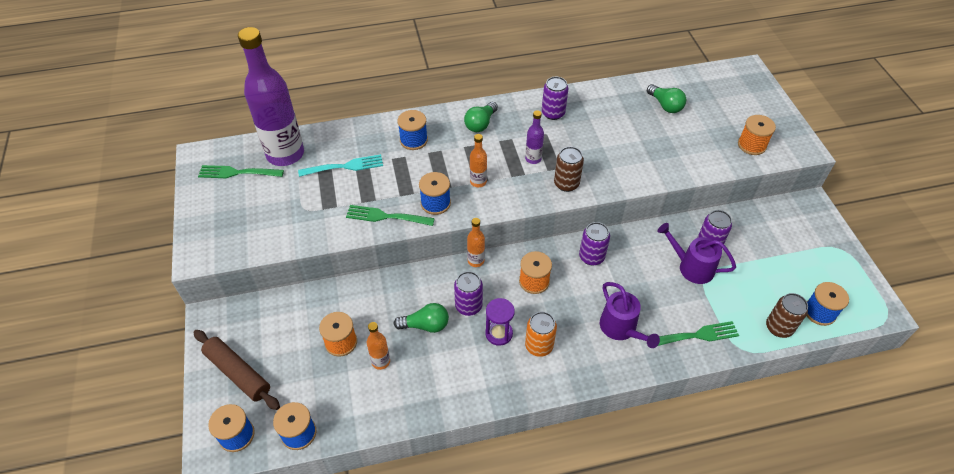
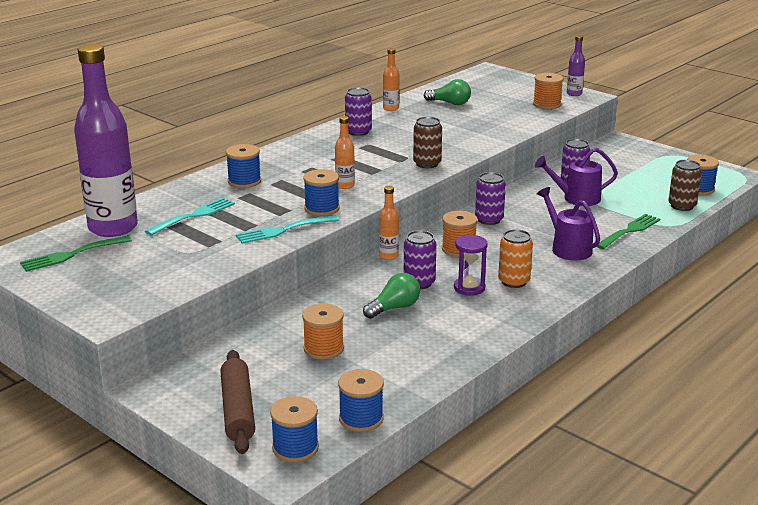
camera: 35 degrees left, 25 degrees down
brown rolling pin [194,330,280,410] -> brown rolling pin turned 75 degrees clockwise [220,350,255,454]
green fork [346,205,435,226] -> turquoise fork [236,215,339,244]
orange bottle [367,322,390,370] -> orange bottle moved to [383,48,399,111]
green light bulb [464,102,498,132] -> none
purple bottle [525,110,544,164] -> purple bottle moved to [567,35,585,96]
purple watering can [600,282,660,348] -> purple watering can turned 150 degrees counterclockwise [537,187,600,260]

